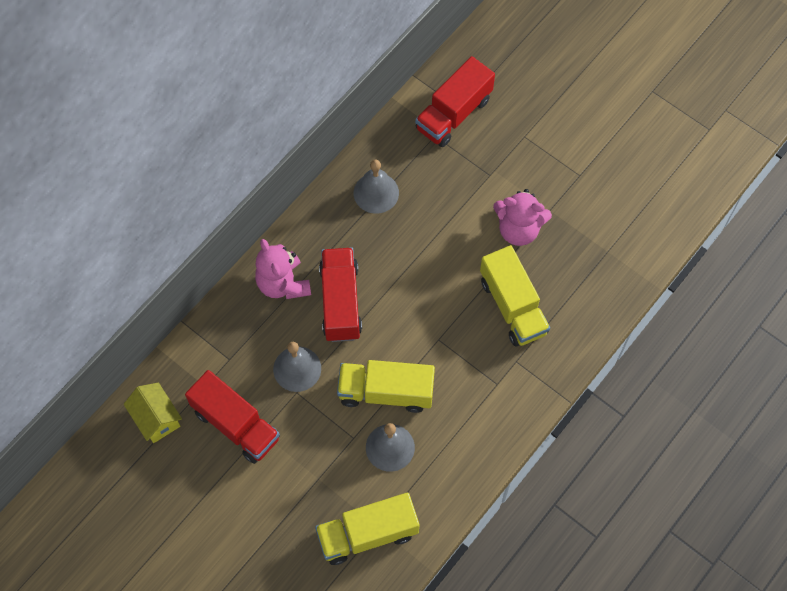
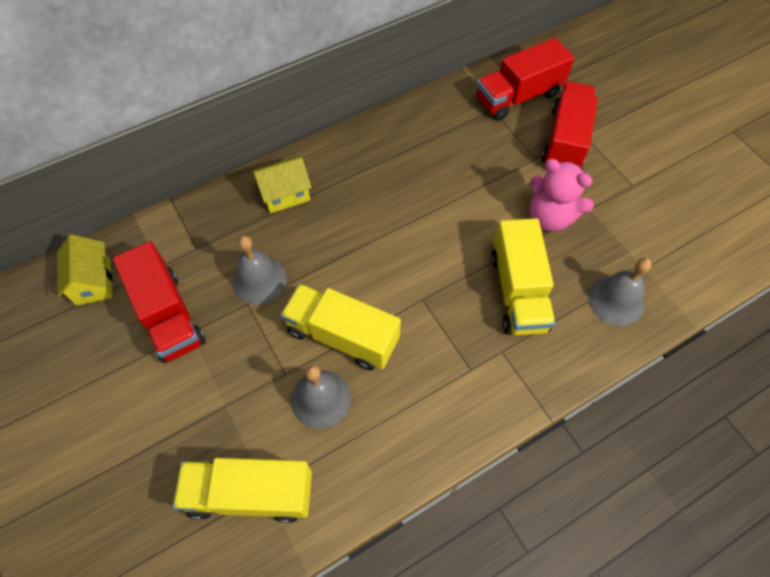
camera: 20 degrees right, 5 degrees down
pink teddy bear [255,239,311,299] -> yellow house [252,156,312,213]
red truck [319,248,362,342] -> red truck moved to [542,81,598,168]
grey bell [354,159,399,214] -> grey bell moved to [588,258,652,326]

